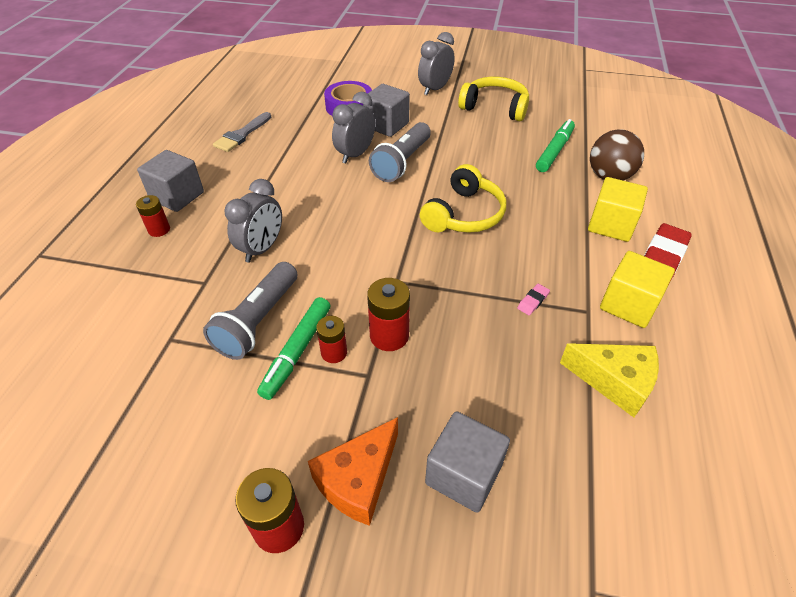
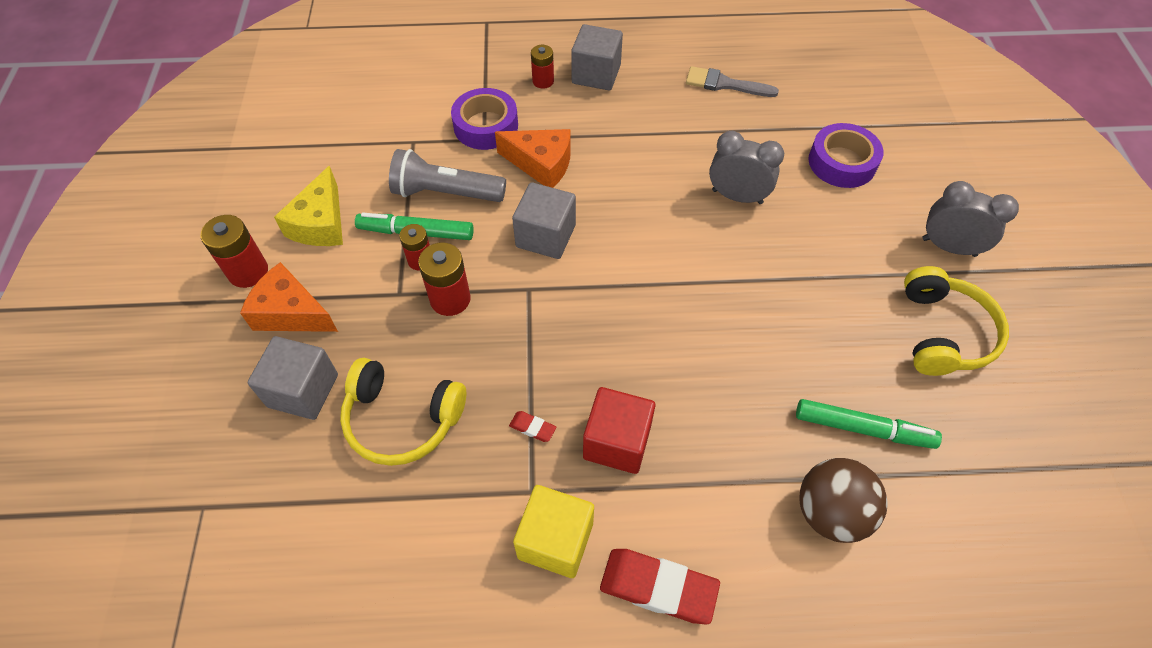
camera: 75 degrees right, 10 degrees up
grey clock [225,179,282,262] -> orange cheese [495,129,571,188]
grey cube [363,84,410,137] -> grey cube moved to [512,182,576,259]
grey flashlight [369,122,431,182] -> none
yellow headphones [420,164,506,233] -> yellow headphones moved to [340,358,466,466]
pink eraser [517,284,550,315] -> red eraser [509,411,556,442]
yellow cheese [560,343,659,417] -> yellow cheese moved to [274,166,343,246]
yellow cube [588,177,648,242] -> none
none -> purple tape [451,88,518,150]
none -> red cube [583,387,655,474]

